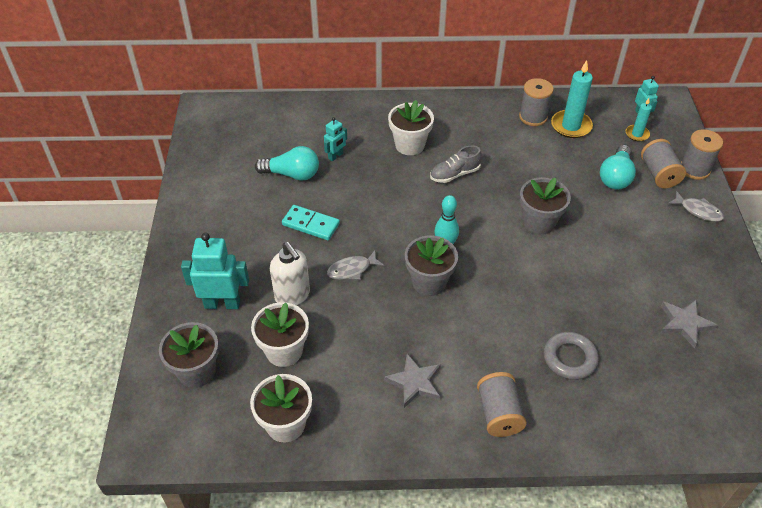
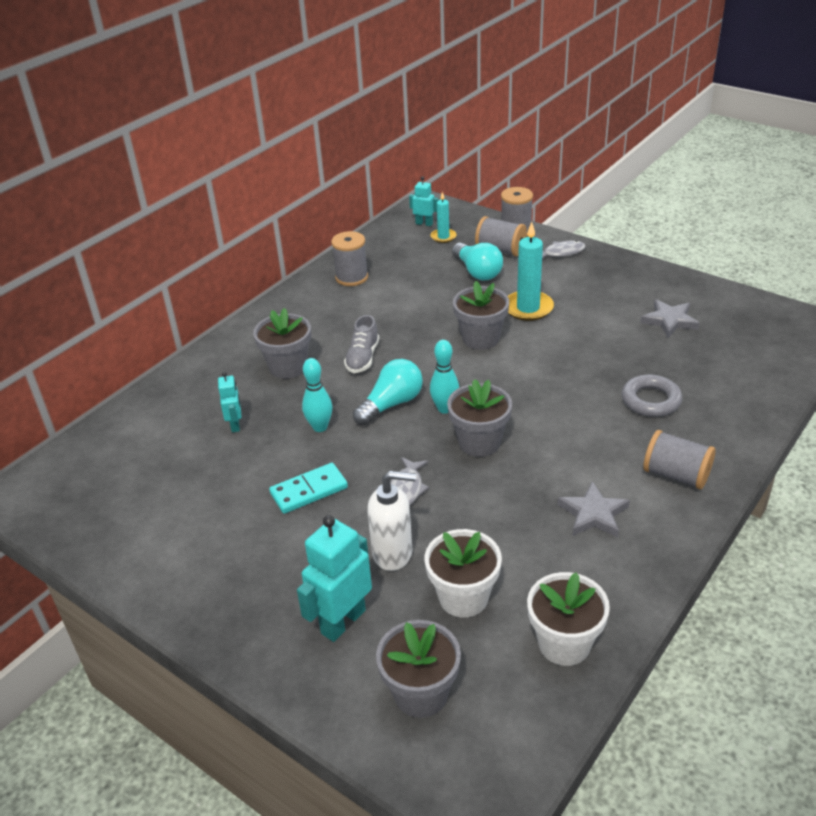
camera: 50 degrees left, 10 degrees down
turquoise light bulb [255,146,319,181] -> turquoise light bulb moved to [353,359,423,425]
white flower pot [388,100,434,155] -> grey flower pot [253,308,311,379]
turquoise candle [551,60,593,138] -> turquoise candle moved to [508,222,554,321]
none -> turquoise bowling pin [302,358,332,432]

